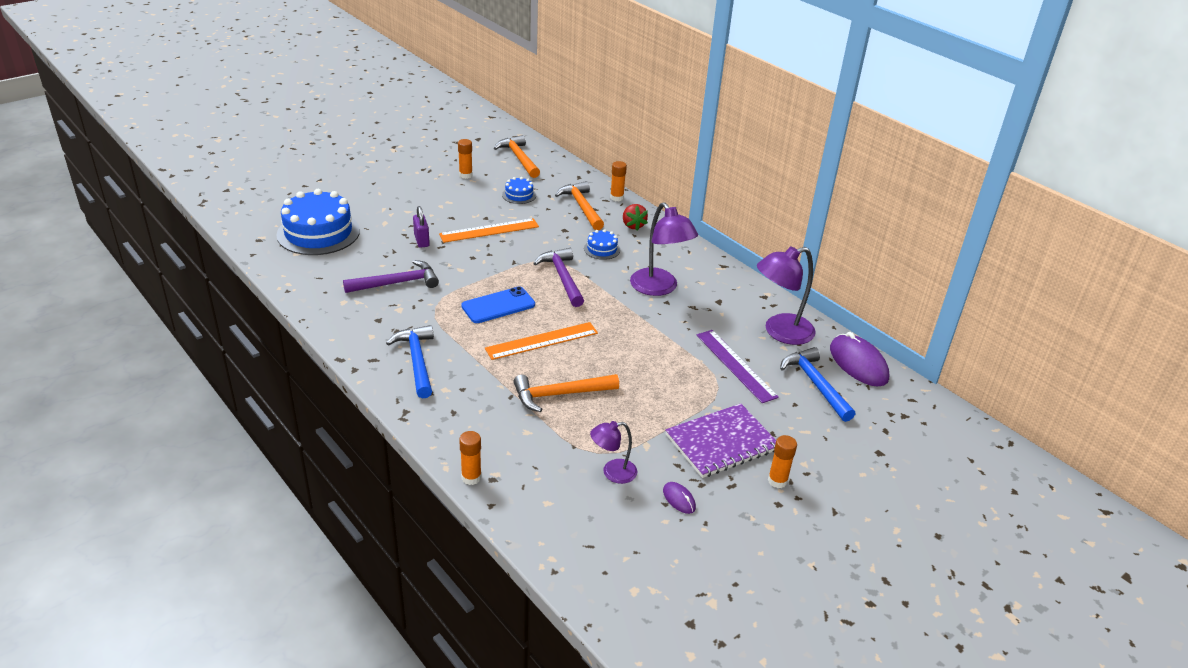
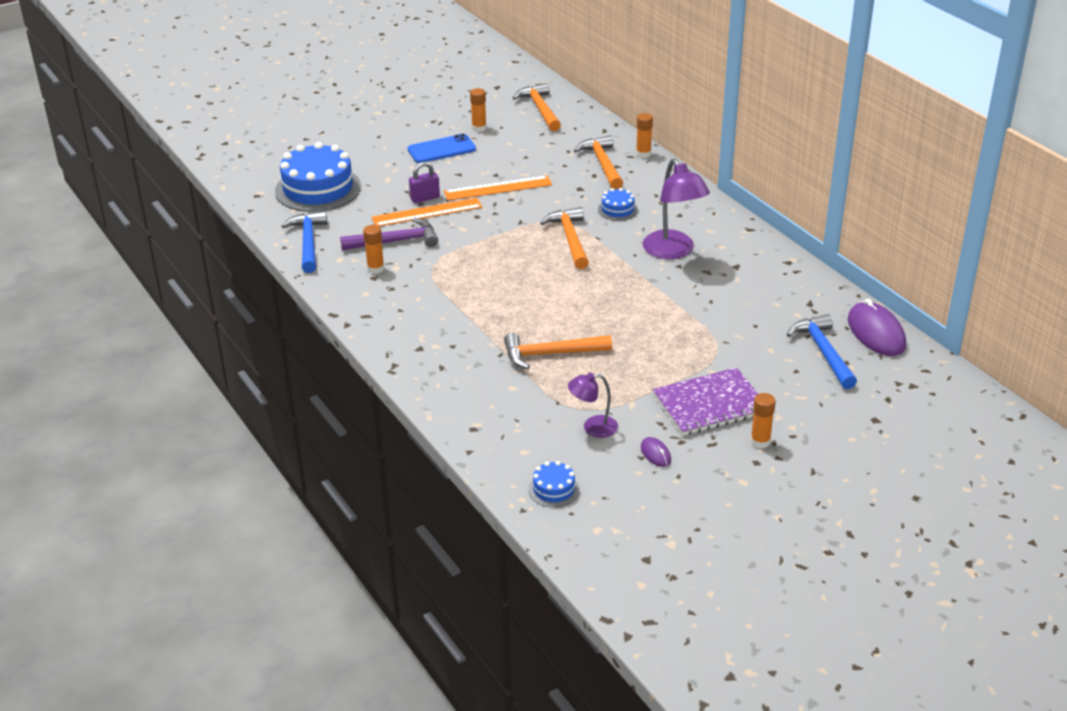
camera: 10 degrees right, 0 degrees up
blue hammer [386,325,434,399] -> blue hammer moved to [282,211,327,273]
purple padlock [413,206,430,248] -> purple padlock turned 75 degrees clockwise [409,162,440,203]
orange glue stick [459,431,482,485] -> orange glue stick moved to [363,225,384,274]
blue phone [461,286,535,323] -> blue phone moved to [408,134,476,163]
orange ruler [485,322,598,360] -> orange ruler moved to [372,198,482,227]
blue cake [502,177,536,204] -> blue cake moved to [528,461,580,507]
purple hammer [533,248,584,307] -> orange hammer [540,207,589,269]
red strawberry [623,204,648,230] -> none
purple ruler [697,330,779,403] -> none
purple lamp [757,246,816,345] -> none

